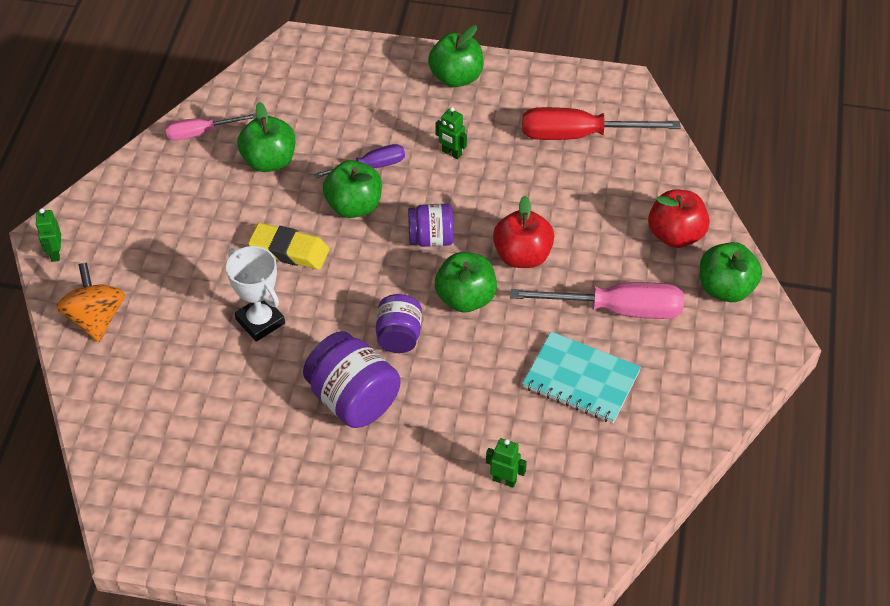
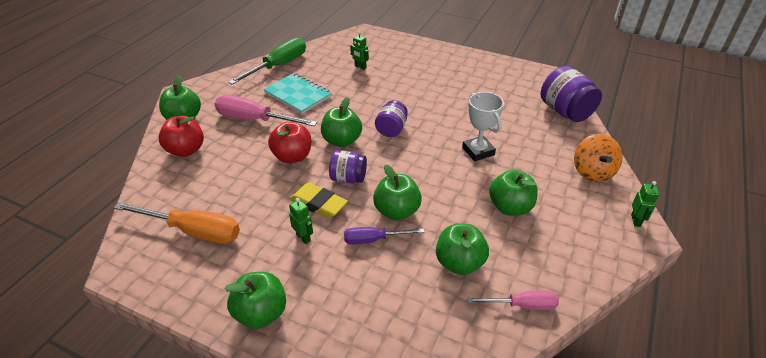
camera: 165 degrees left, 10 degrees down
yellow eraser [248,223,330,270] -> yellow eraser moved to [290,183,348,219]
purple jar [303,331,400,428] -> purple jar moved to [541,66,602,122]
red screwdriver [522,107,681,140] -> orange screwdriver [113,202,240,244]
none -> green screwdriver [228,38,306,85]
none -> green apple [489,170,538,216]

